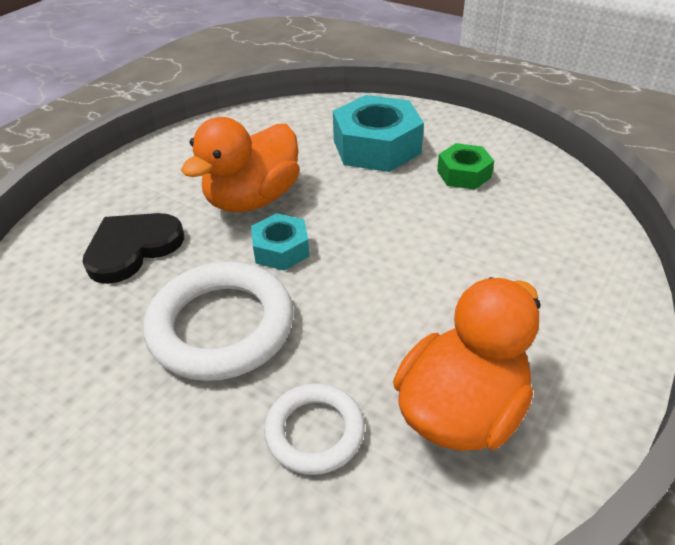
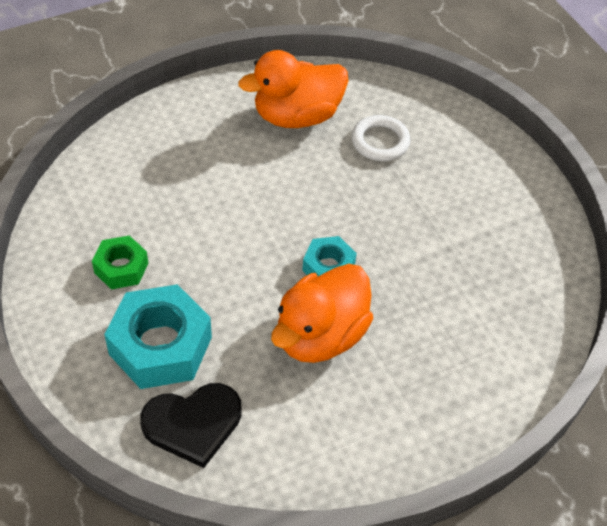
camera: 155 degrees left, 10 degrees up
black heart [83,213,184,284] -> black heart moved to [140,383,242,468]
white ring [143,262,293,381] -> none
orange duck [181,117,300,212] -> orange duck turned 150 degrees clockwise [271,264,373,363]

